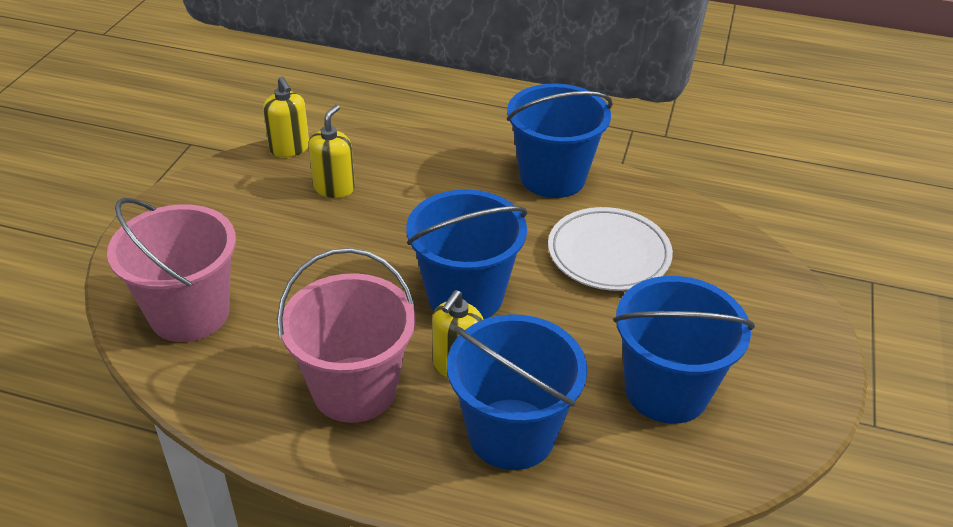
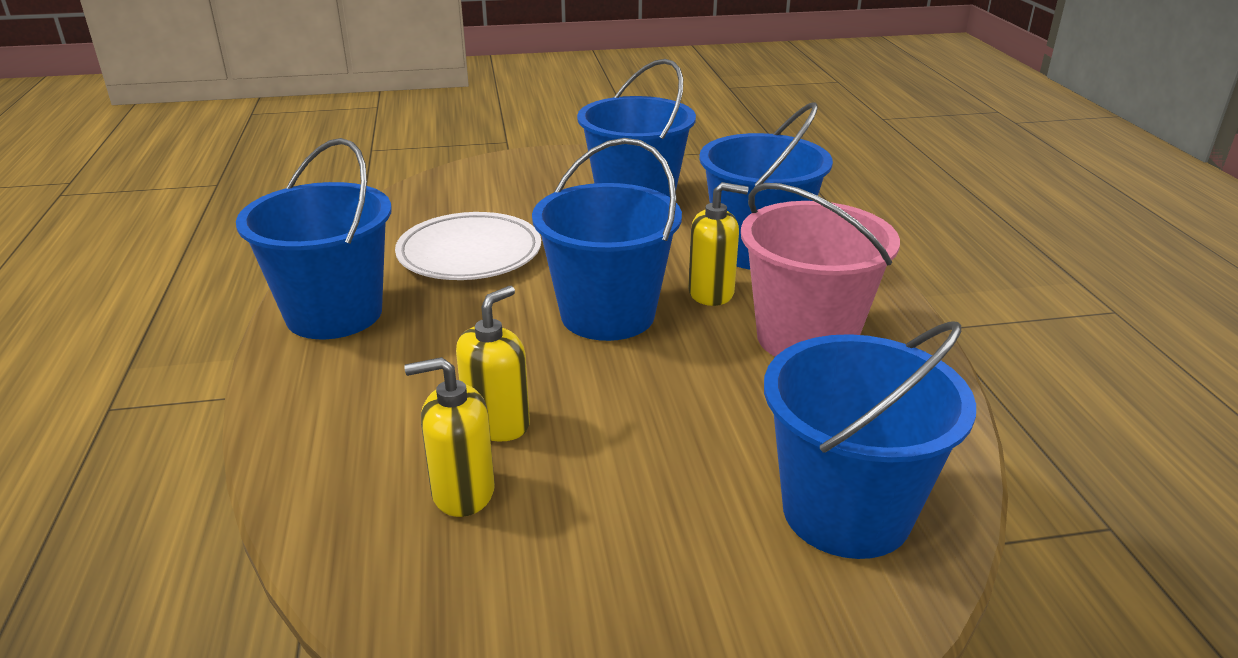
camera: 115 degrees left, 10 degrees down
pink bucket [107,198,236,342] -> blue bucket [764,321,976,559]
yellow soap dispenser [263,76,309,157] -> yellow soap dispenser moved to [456,286,530,442]

